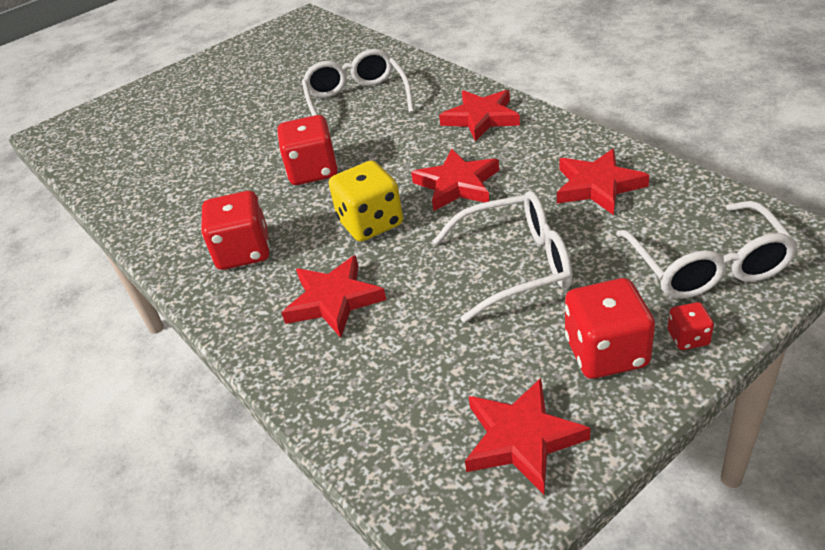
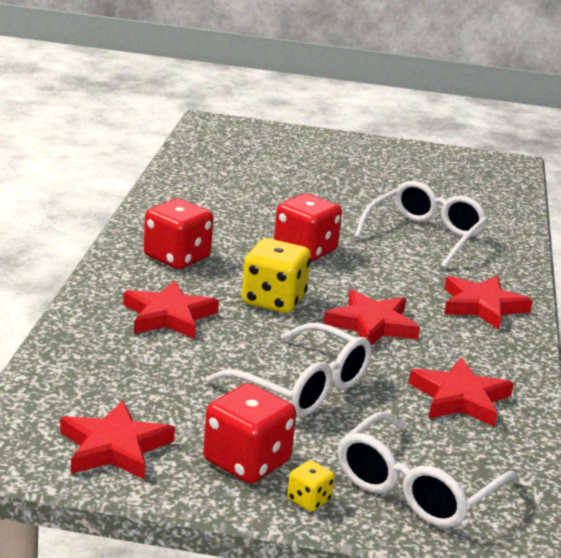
camera: 40 degrees right, 15 degrees down
red dice [668,302,714,350] -> yellow dice [287,460,335,512]

